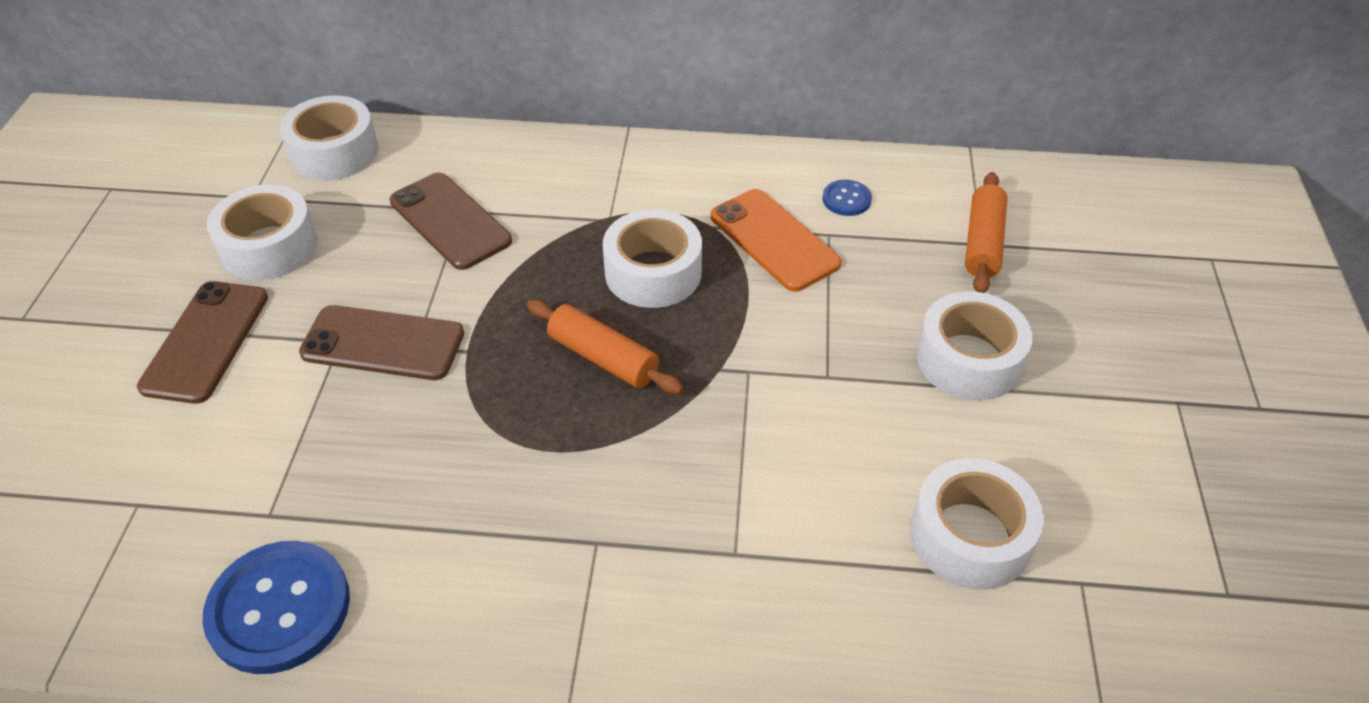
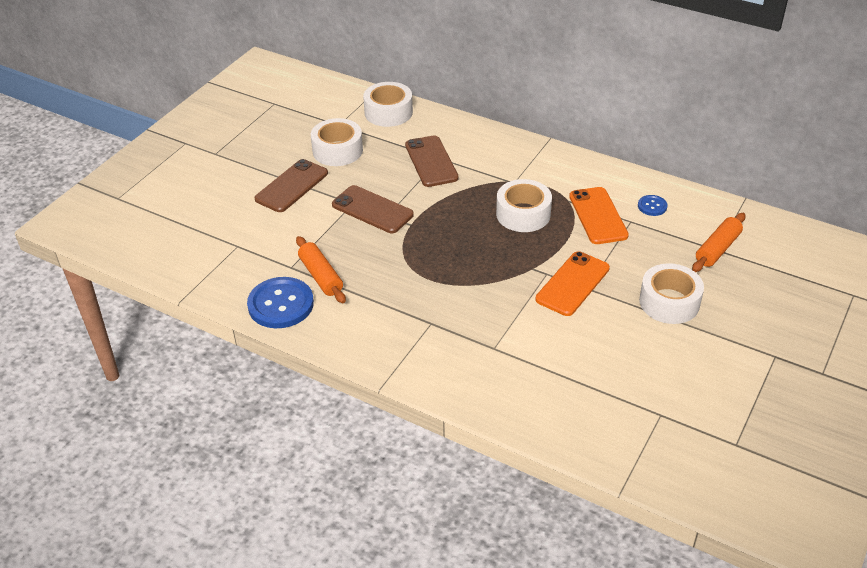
camera: 25 degrees right, 5 degrees down
orange rolling pin [527,300,683,394] -> orange rolling pin moved to [296,236,346,303]
white tape [911,458,1044,590] -> none
none -> orange phone [536,251,610,316]

